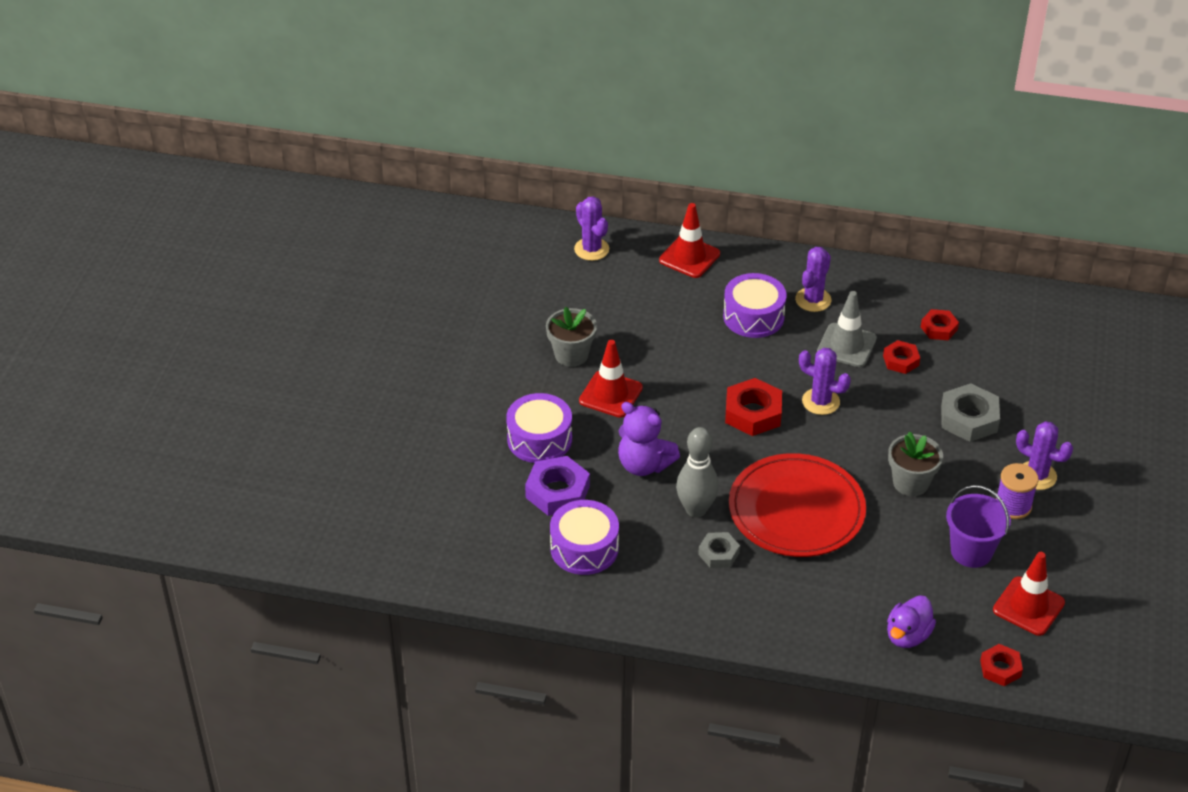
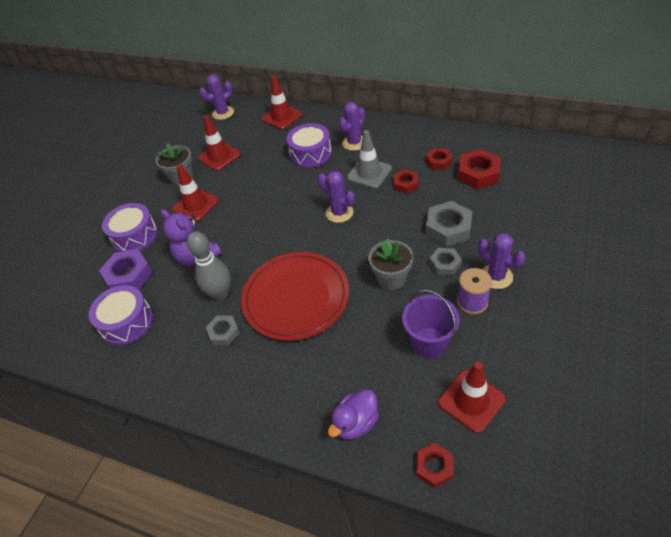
camera: 15 degrees right, 5 degrees up
purple cactus [574,196,609,261] -> purple cactus turned 75 degrees clockwise [199,74,234,120]
red nut [725,378,782,436] -> red nut moved to [457,149,501,189]
none -> red traffic cone [198,116,241,171]
none -> grey nut [429,248,462,276]

